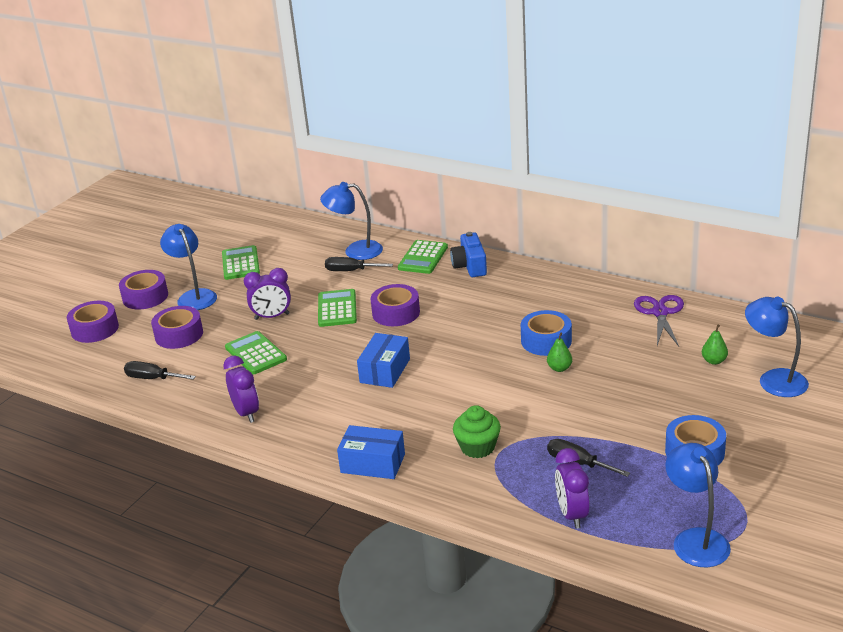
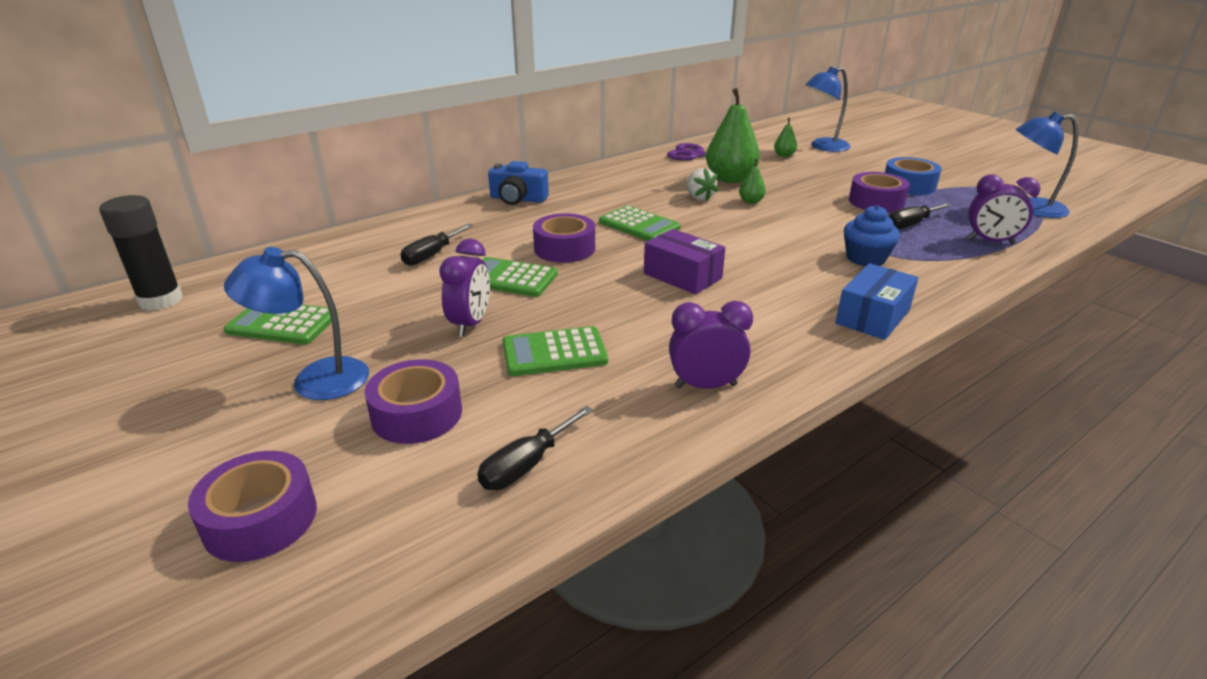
camera: 70 degrees left, 0 degrees up
purple tape [119,270,168,310] -> purple tape moved to [849,172,910,212]
blue lamp [320,182,383,260] -> none
blue box [357,333,410,388] -> purple box [644,229,725,294]
green calculator [398,240,448,274] -> green calculator moved to [599,206,681,241]
green cupcake [453,405,501,458] -> blue cupcake [844,205,900,266]
blue tape [521,310,572,356] -> white strawberry [686,168,719,201]
none -> black glue stick [99,195,183,311]
none -> green pear [706,88,760,183]

